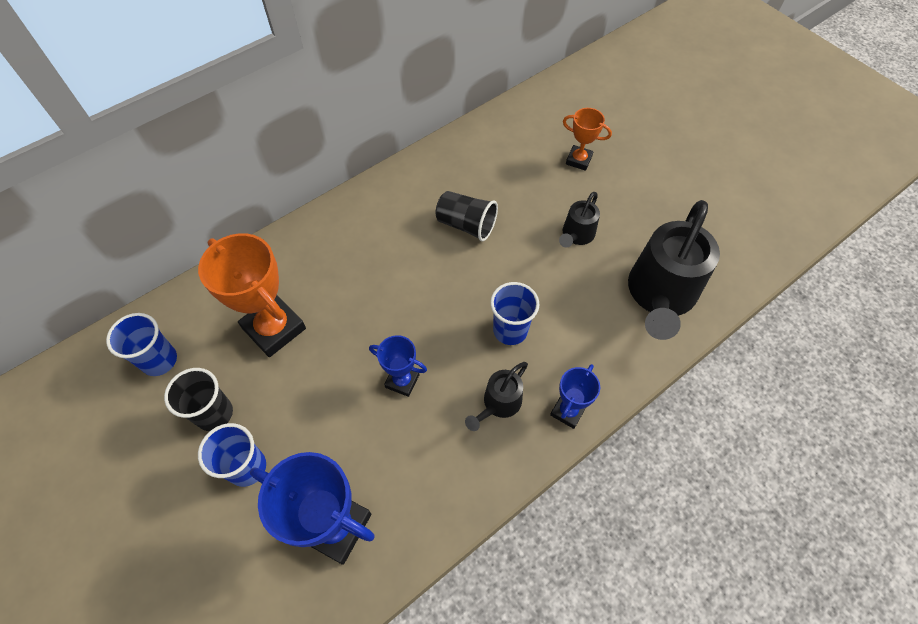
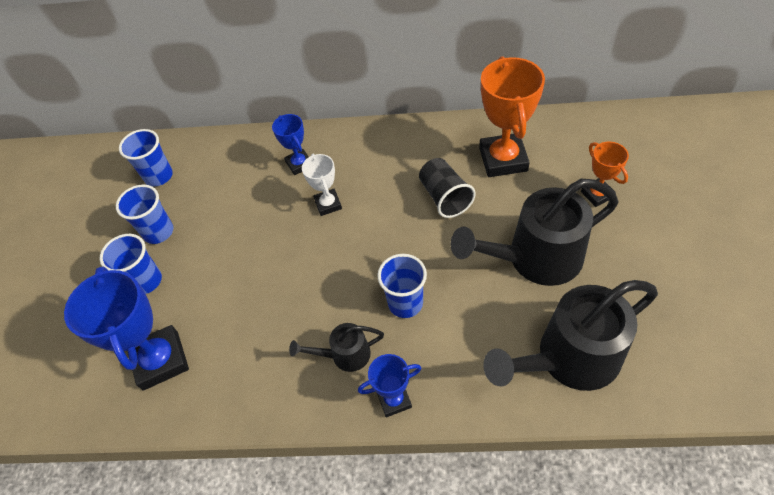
camera: 45 degrees right, 5 degrees down
black cup [164,368,233,431] -> blue cup [116,184,173,244]
orange trophy [198,233,306,357] -> orange trophy moved to [479,56,545,177]
blue trophy [369,335,427,397] -> blue trophy moved to [272,114,309,175]
black watering can [559,192,600,247] -> black watering can [451,179,618,286], size x2.03
none -> white trophy [302,154,342,216]

